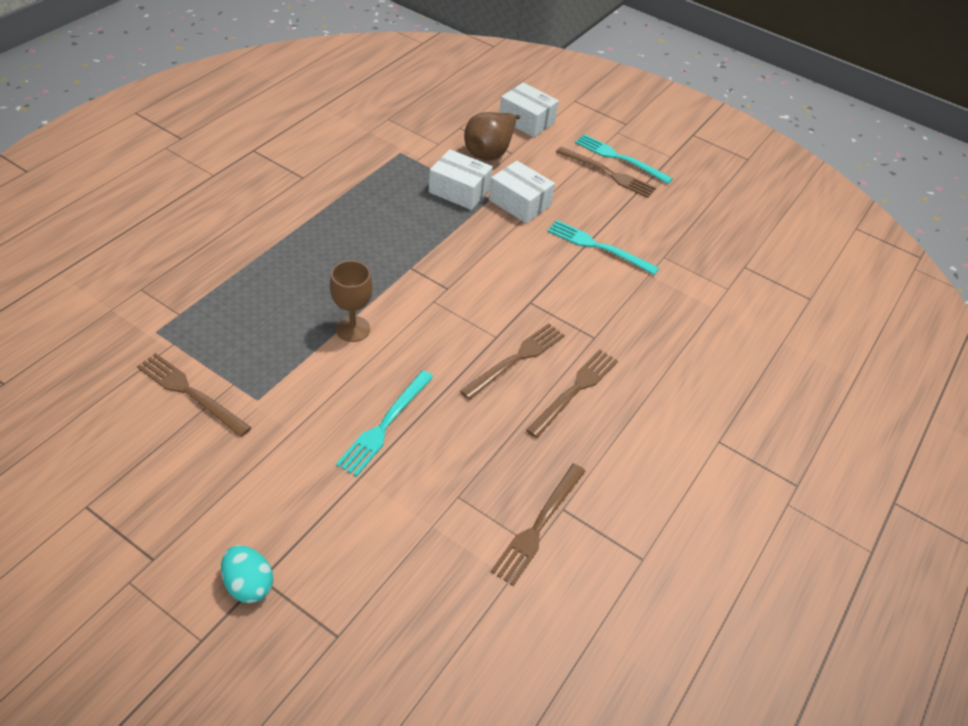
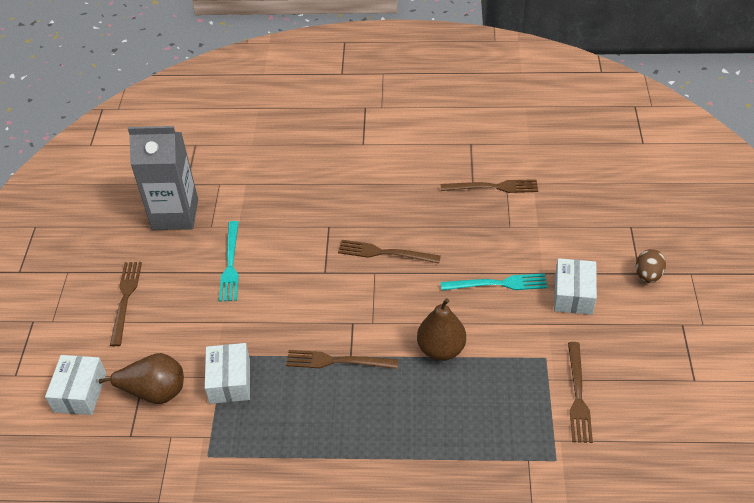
camera: 115 degrees left, 0 degrees up
turquoise egg [221,545,273,603] -> brown egg [636,249,666,283]
brown goblet [330,260,373,342] -> brown pear [417,298,466,361]
white box [489,161,555,223] -> white box moved to [554,258,597,315]
brown fork [526,350,618,438] -> brown fork moved to [286,350,398,369]
turquoise fork [575,134,673,184] -> none
none -> grey carton [128,126,198,230]

